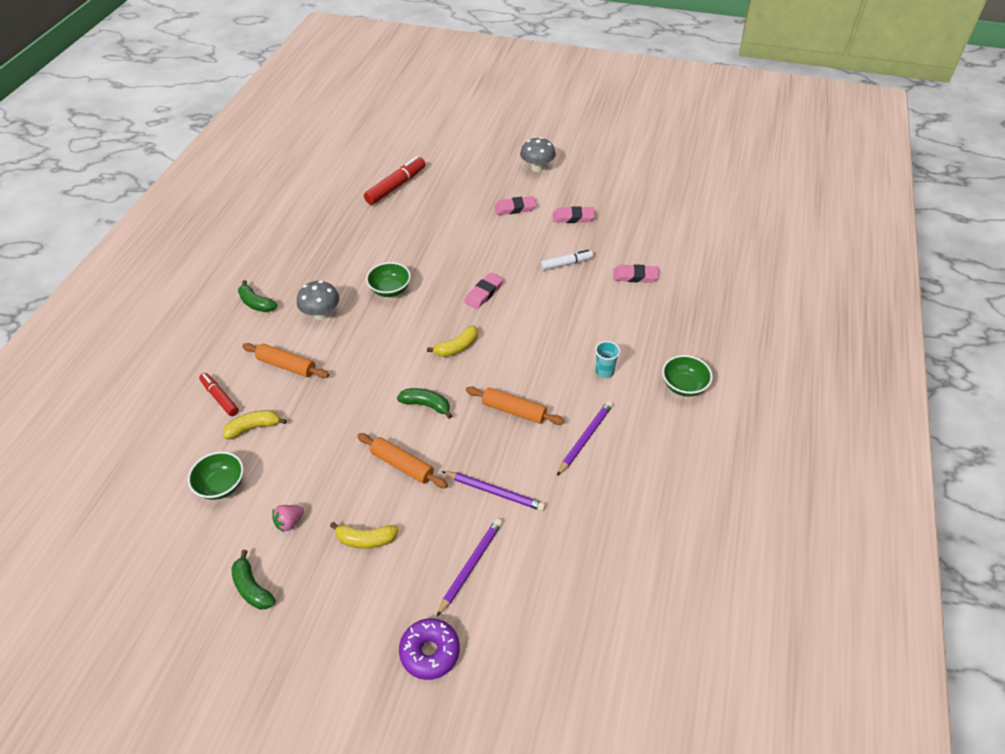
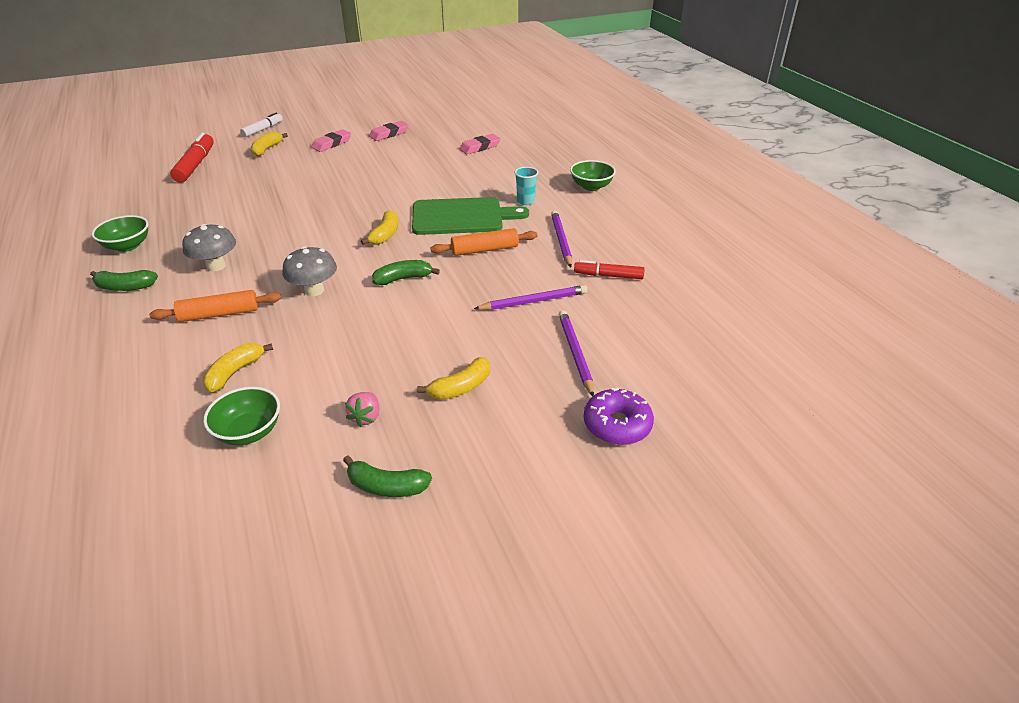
camera: 40 degrees left, 10 degrees down
red marker [199,373,239,416] -> red marker moved to [574,260,645,279]
orange rolling pin [357,433,448,488] -> none
green bowl [366,262,411,297] -> green bowl moved to [92,215,149,252]
pink eraser [464,273,503,309] -> none
grey mushroom [520,137,556,172] -> grey mushroom moved to [282,246,337,296]
white marker [540,249,593,271] -> white marker moved to [240,113,283,137]
none -> yellow banana [251,131,288,157]
none -> green cutting board [412,197,529,235]

